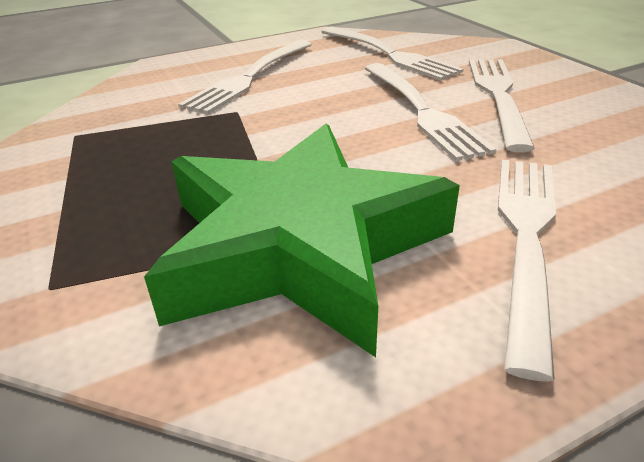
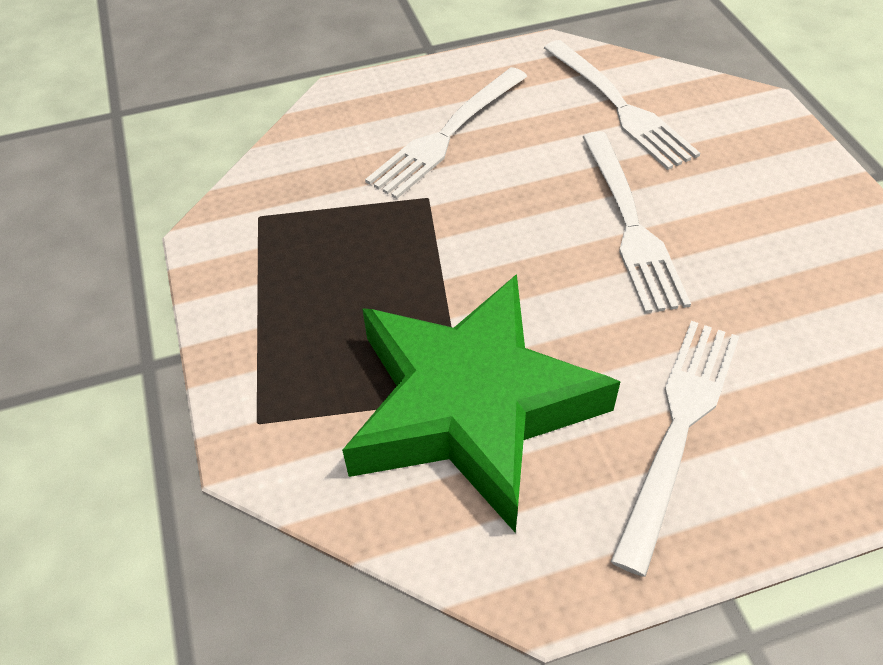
camera: 10 degrees right, 15 degrees up
white fork [469,59,535,152] -> none

